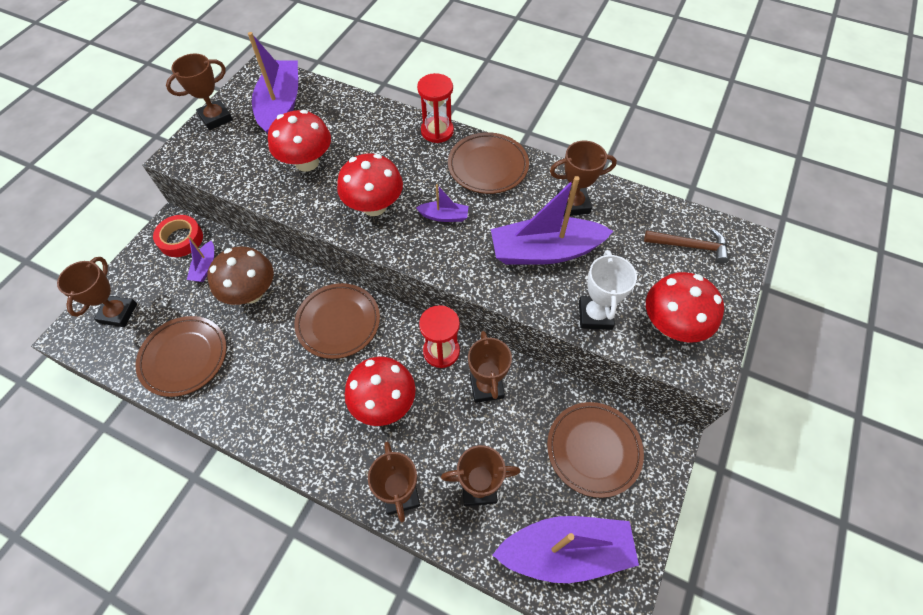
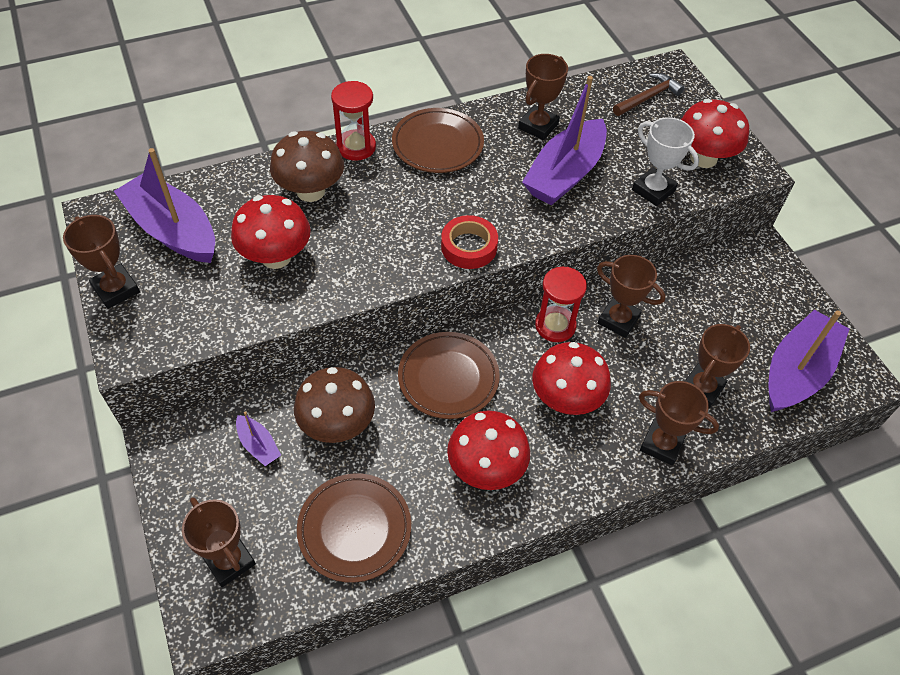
camera: 50 degrees left, 5 degrees down
red tape [153,215,203,257] -> red tape moved to [441,215,498,269]
brown trophy [166,54,233,130] -> brown trophy turned 45 degrees counterclockwise [63,215,140,309]
red mushroom [337,154,403,216] -> red mushroom moved to [447,411,530,490]
purple boat [416,184,469,222] -> none
brown plate [547,402,644,498] -> none
none -> brown mushroom [270,131,344,202]

